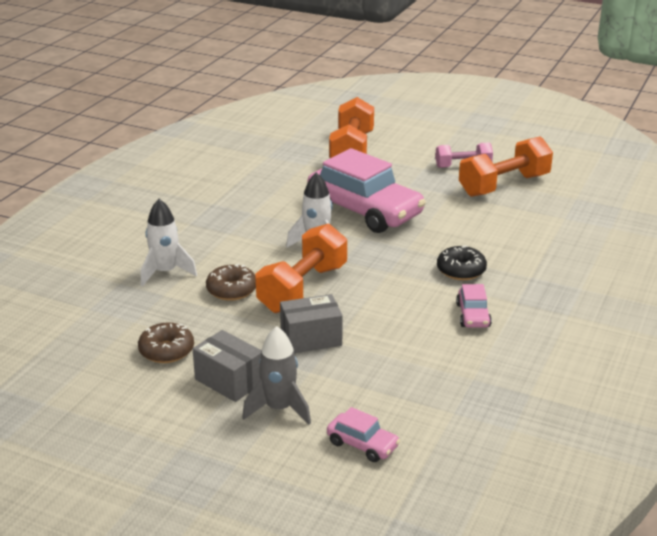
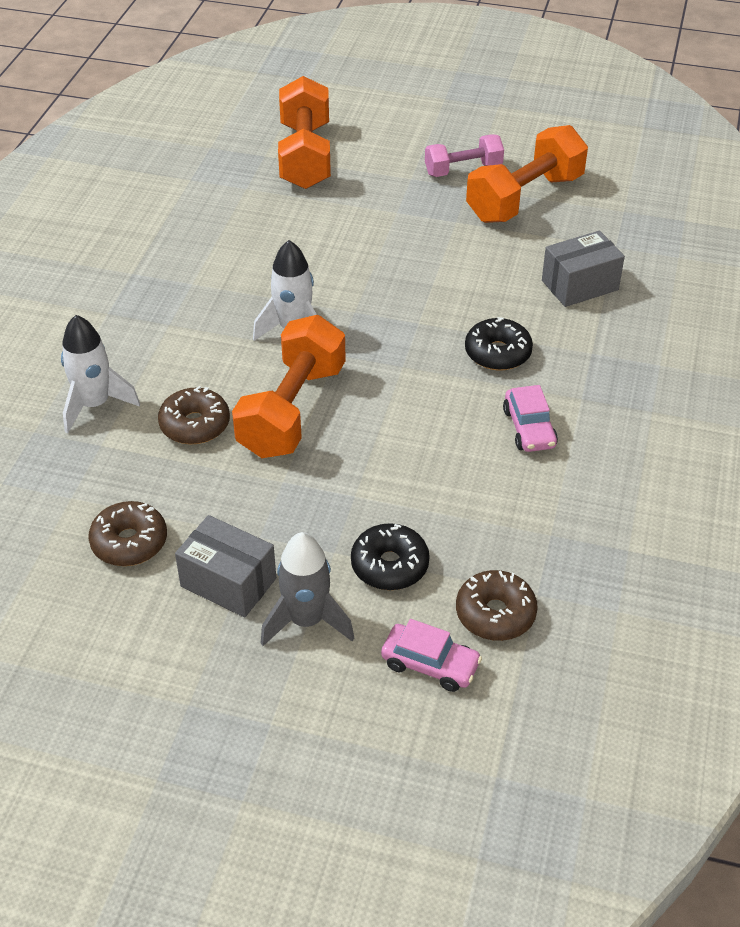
camera: 10 degrees left, 15 degrees up
grey box [280,294,343,353] -> grey box moved to [542,231,625,307]
pink car [307,148,426,233] -> none
none -> black donut [351,523,430,590]
none -> brown donut [456,570,538,641]

